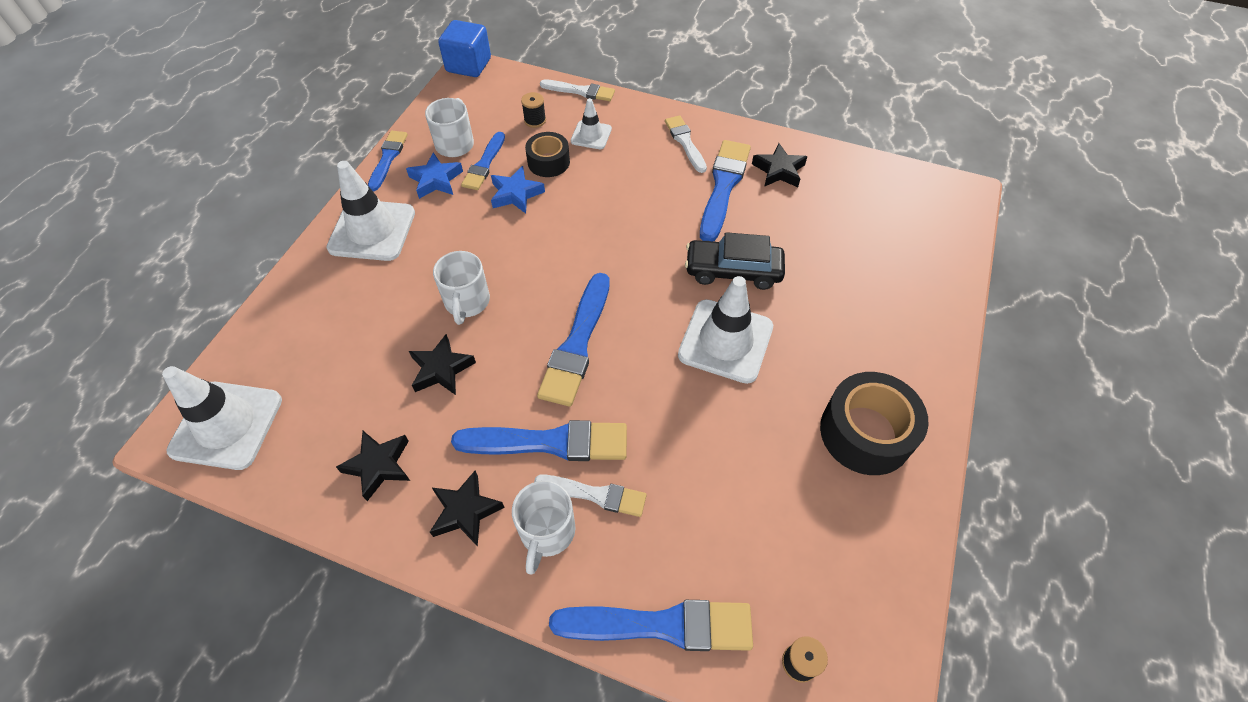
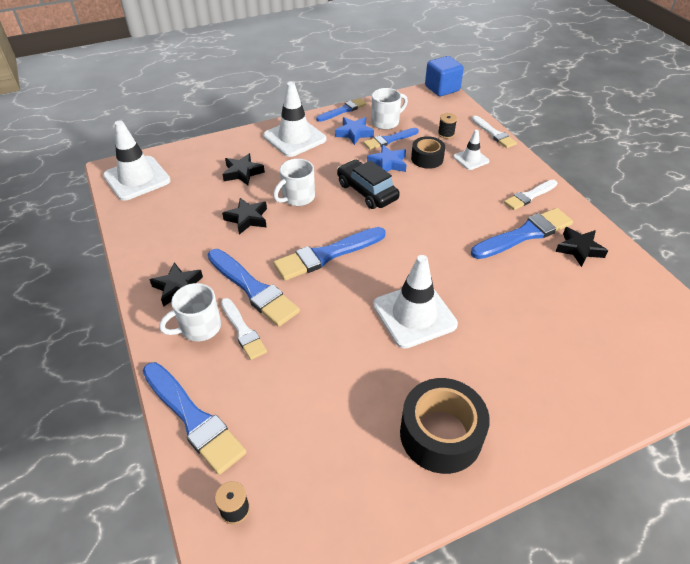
camera: 45 degrees right, 10 degrees down
black star [336,431,410,501] -> black star moved to [222,153,265,185]
white brush [665,116,707,173] -> white brush turned 150 degrees counterclockwise [504,180,557,210]
black car [685,232,785,290] -> black car moved to [337,160,400,209]

